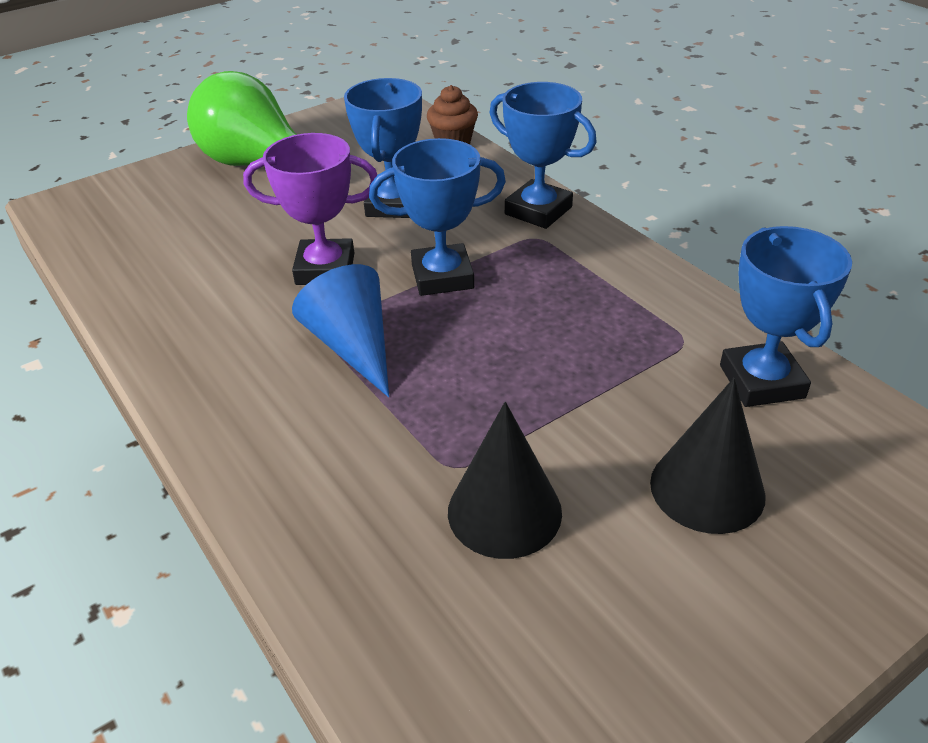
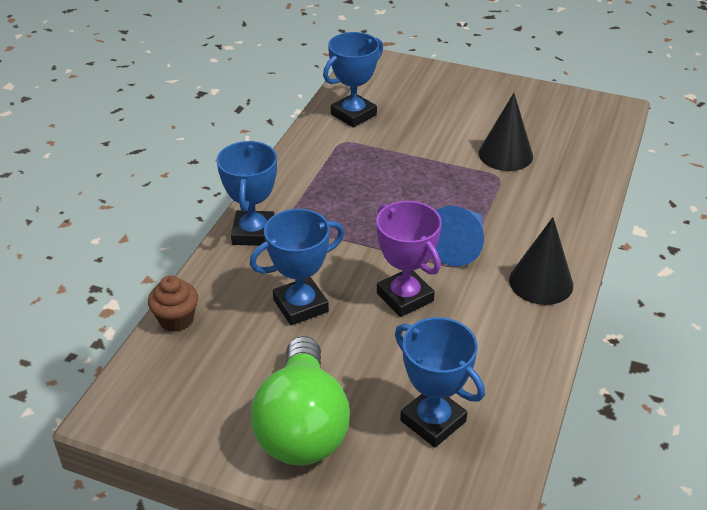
camera: 125 degrees left, 0 degrees up
blue trophy [369,138,506,296] -> blue trophy moved to [395,317,485,447]
black cone [650,378,766,534] -> black cone moved to [509,217,573,305]

